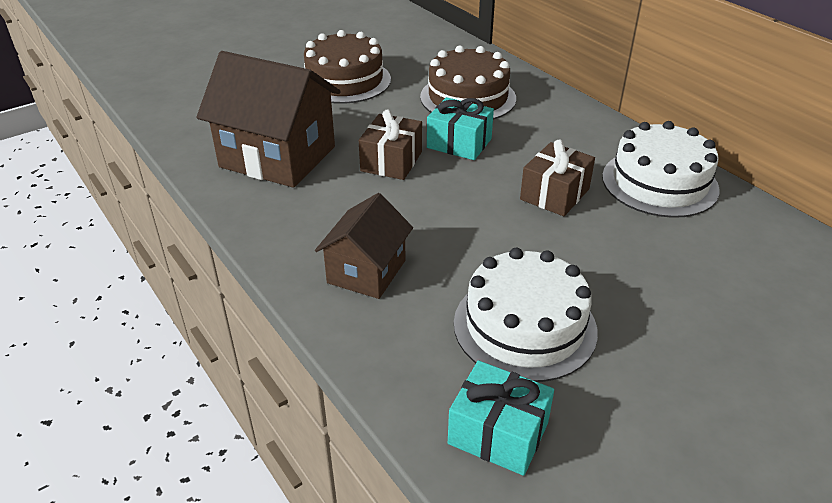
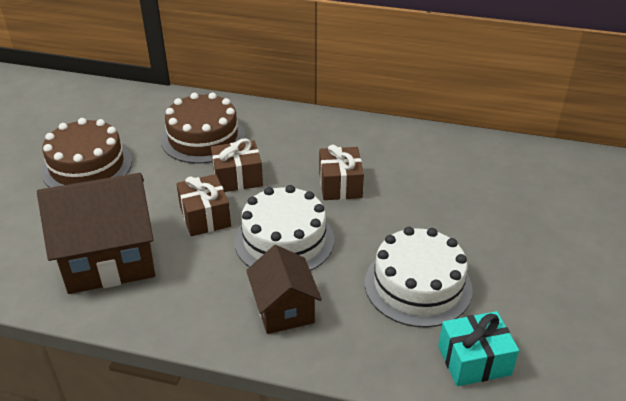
camera: 40 degrees left, 0 degrees up
turquoise gift [427,97,494,160] -> brown gift [211,138,263,192]
white cake [602,121,720,218] -> white cake moved to [234,185,334,271]

